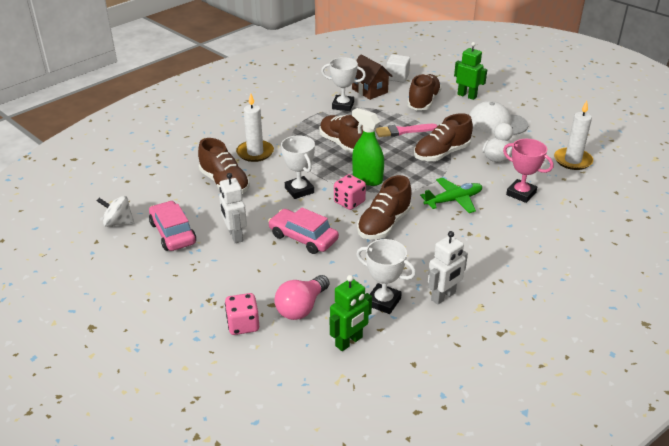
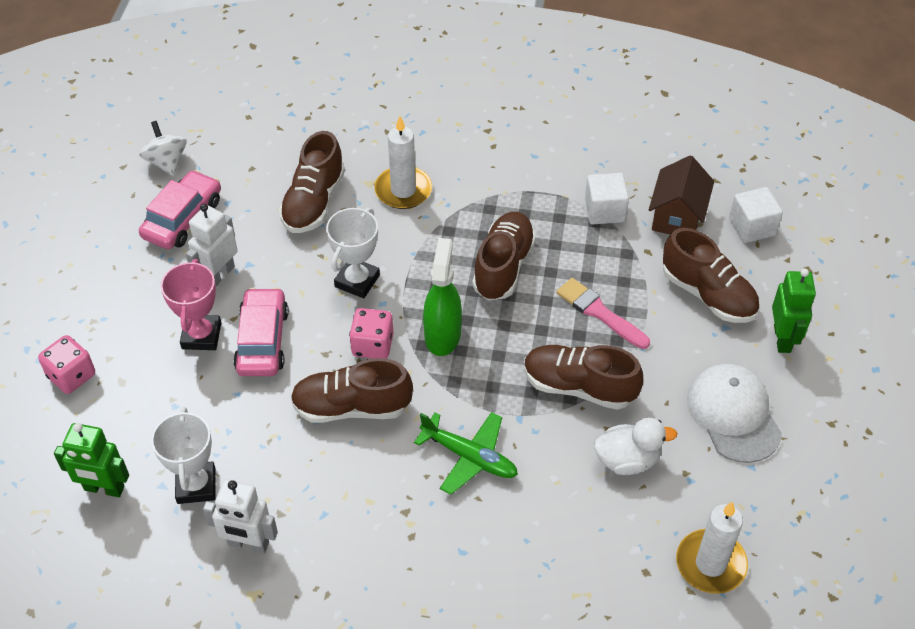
camera: 55 degrees right, 15 degrees up
pink light bulb [275,275,329,320] -> none
white trophy [321,57,366,111] -> white cube [585,173,629,225]
brown shoe [407,74,442,110] -> brown shoe turned 60 degrees clockwise [663,228,759,323]
pink trophy [503,139,554,203] -> pink trophy moved to [161,259,221,350]

